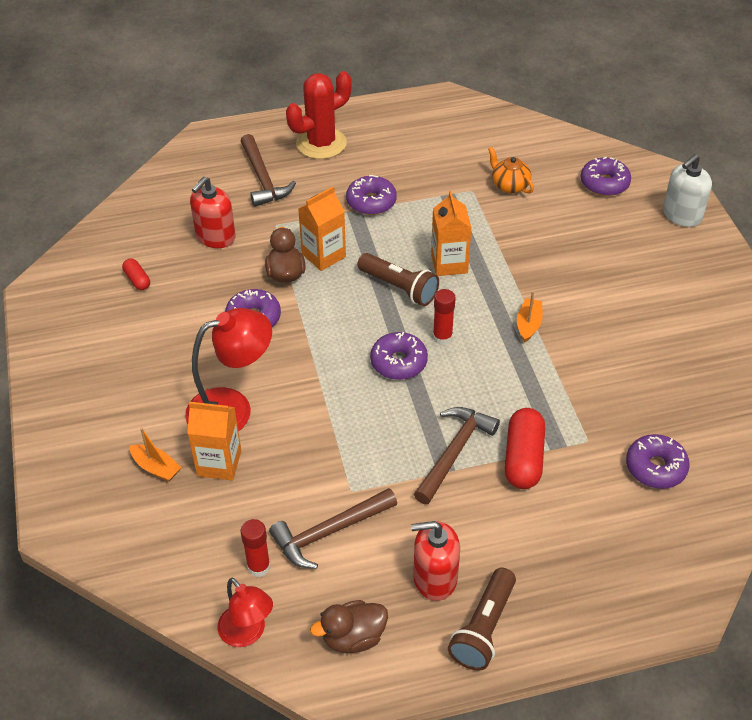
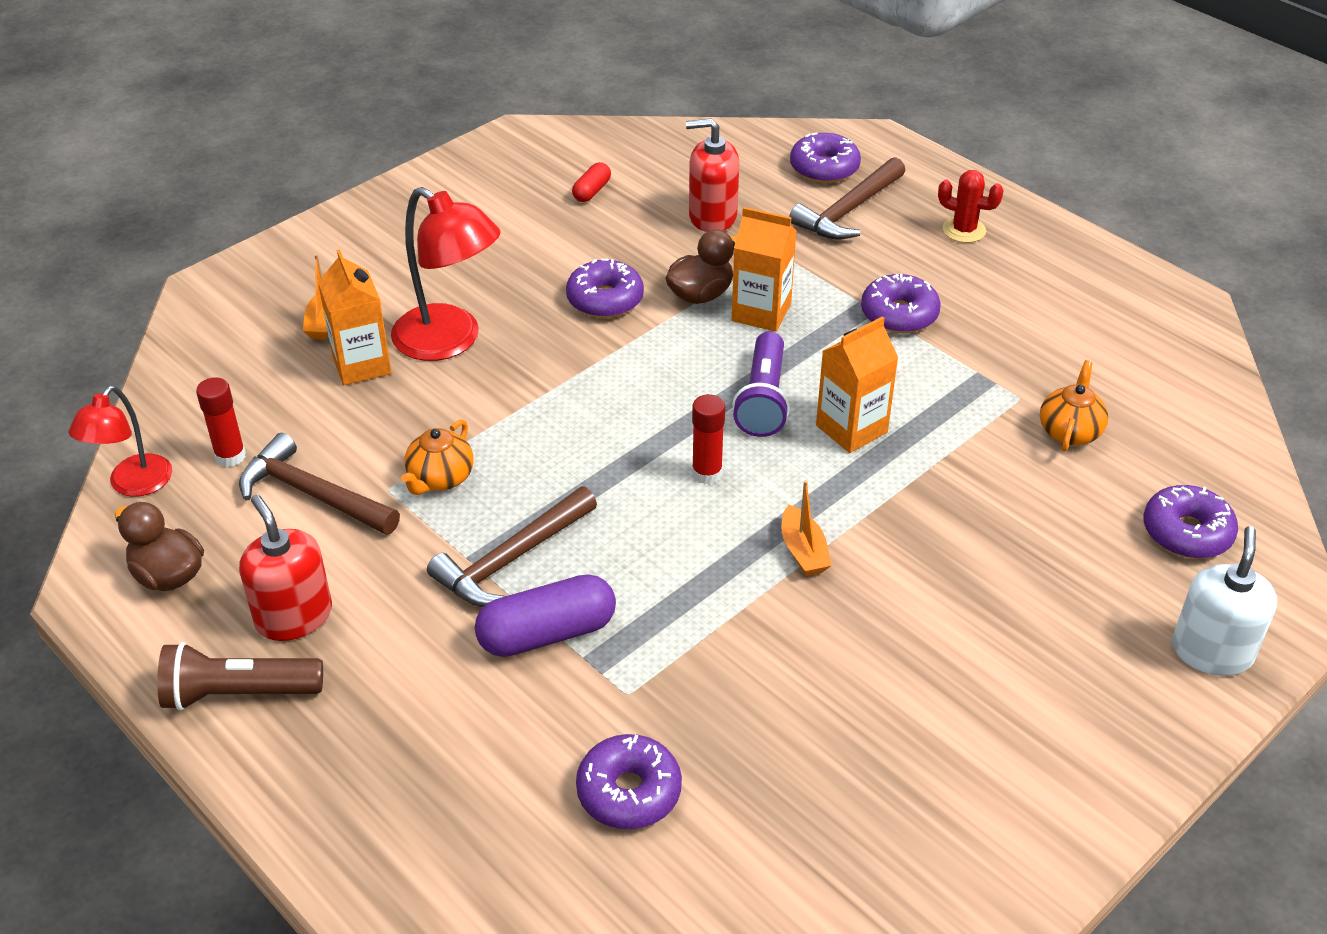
camera: 60 degrees right, 5 degrees down
red cactus [286,71,351,159] -> red cactus [938,170,1004,243], size x0.56
brown flashlight [357,253,439,306] -> purple flashlight [732,331,790,437]
purple donut [370,332,428,380] -> purple donut moved to [790,132,861,183]
brown hammer [414,407,500,504] -> brown hammer turned 135 degrees clockwise [427,487,597,607]
red capsule [505,408,545,489] -> purple capsule [475,574,616,657]
orange boat [517,291,543,342] -> orange boat turned 90 degrees clockwise [781,480,832,576]
white soap dispenser [663,154,712,227] -> white soap dispenser turned 90 degrees clockwise [1172,526,1277,676]
none -> orange teapot [401,419,474,495]

